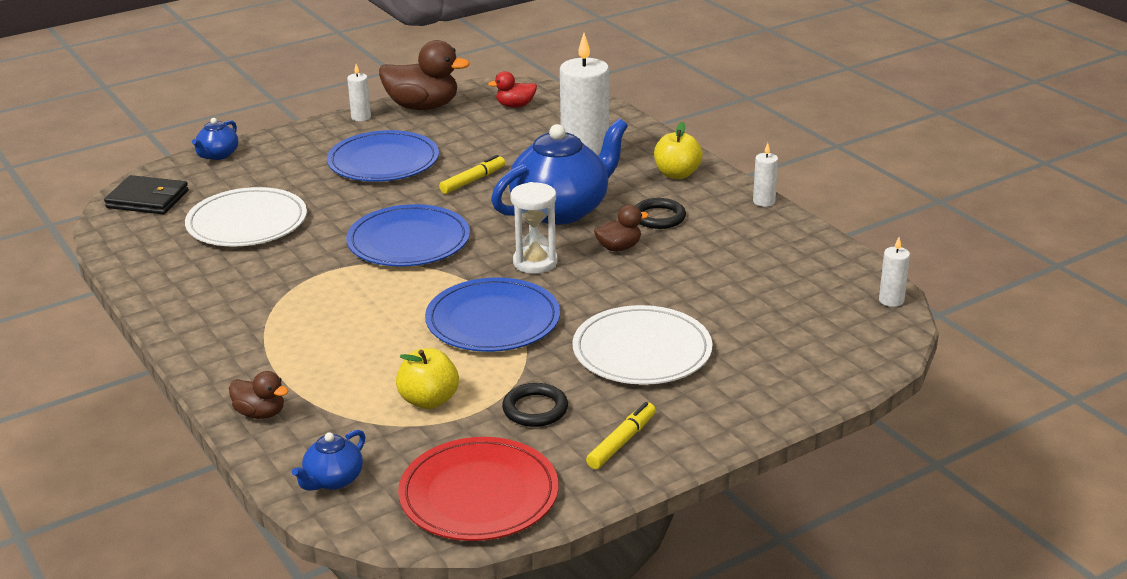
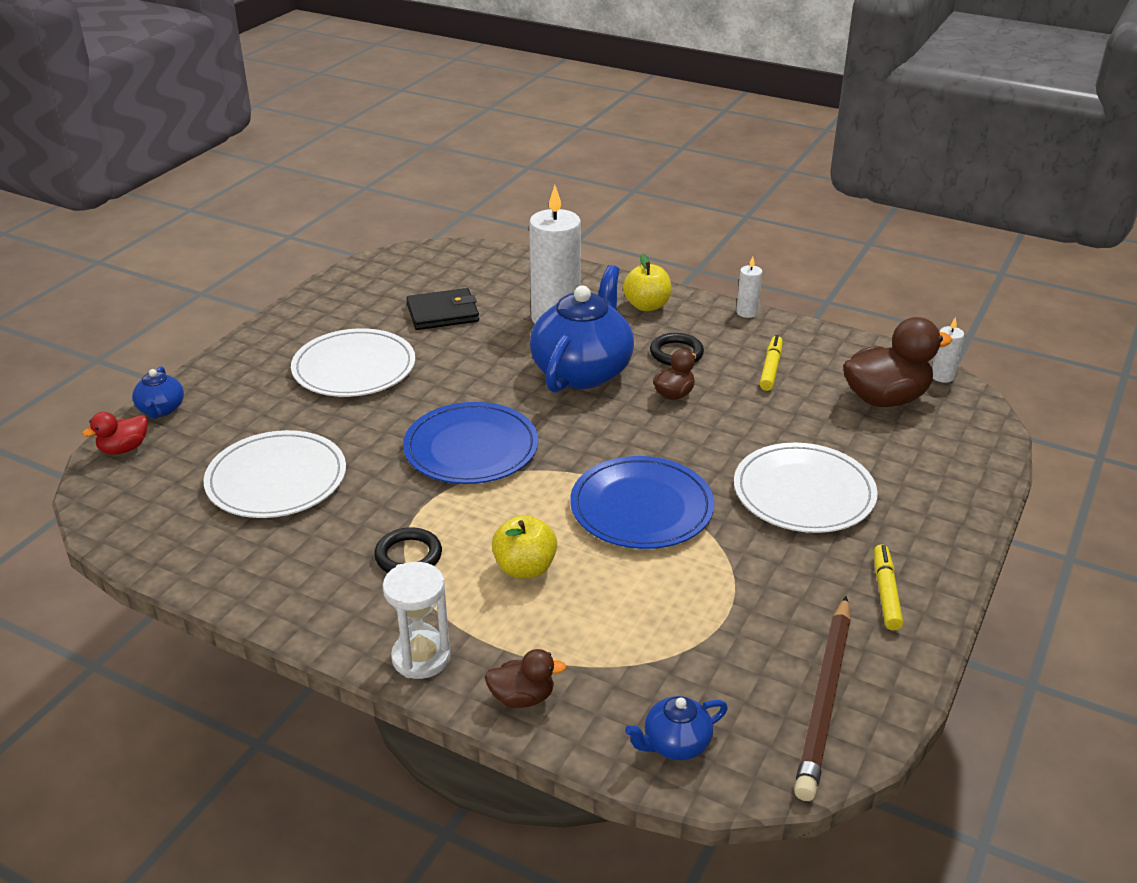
camera: 30 degrees left, 5 degrees up
black wallet [104,175,189,214] -> black wallet moved to [406,288,479,330]
blue teapot [292,430,365,491] -> blue teapot turned 60 degrees clockwise [625,696,728,760]
blue plate [327,130,439,182] -> white plate [291,328,415,397]
white candle [347,64,371,121] -> none
brown duck [379,40,470,110] -> brown duck moved to [843,317,952,407]
yellow apple [396,348,459,409] -> yellow apple moved to [492,515,557,578]
red plate [398,437,559,541] -> brown pencil [794,596,851,801]
yellow marker [439,155,505,194] -> yellow marker moved to [760,335,783,391]
red duck [488,71,537,108] -> red duck moved to [82,412,148,454]
black ring [502,383,568,427] -> black ring moved to [374,527,442,573]
white hourglass [510,182,558,274] -> white hourglass moved to [383,562,450,679]

